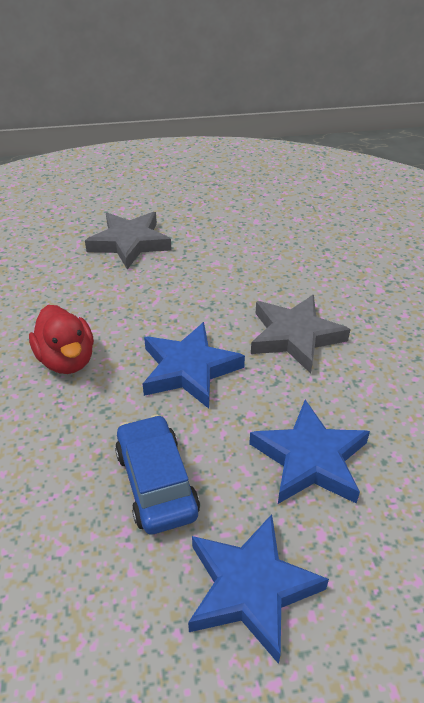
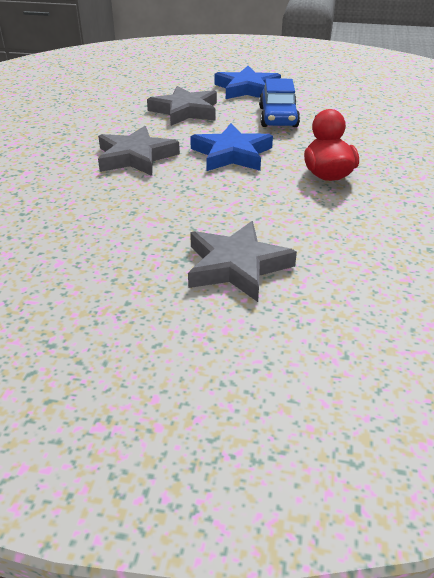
camera: 160 degrees left, 5 degrees down
blue star [249,400,370,504] -> grey star [147,86,217,126]

